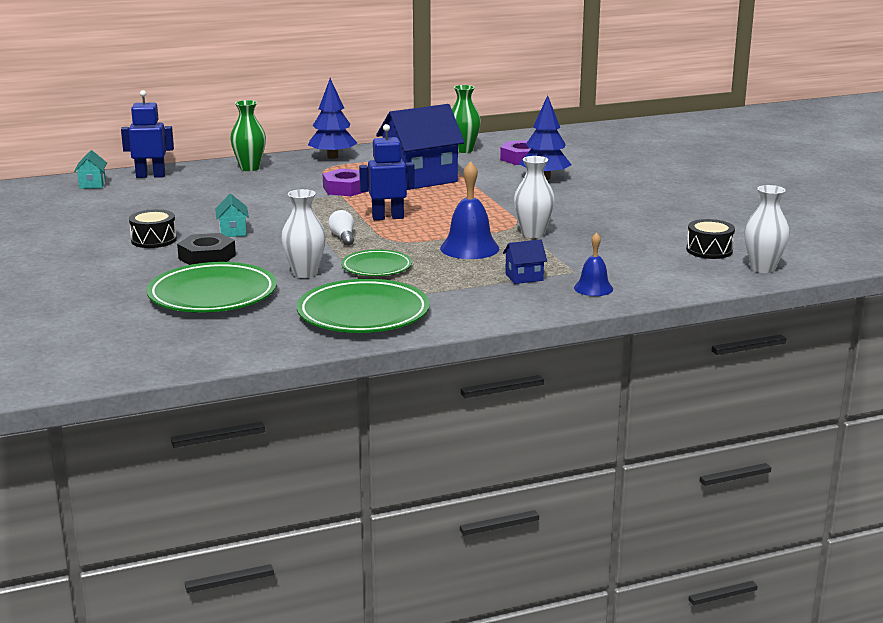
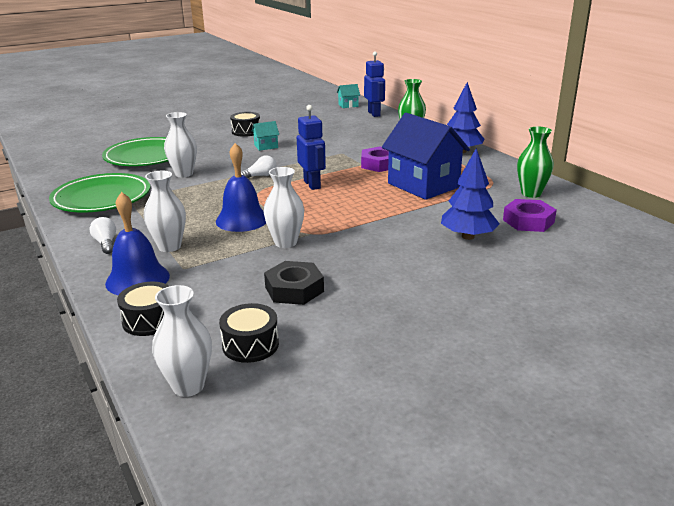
camera: 80 degrees right, 5 degrees up
black nut [177,233,236,265] -> black nut moved to [264,261,324,305]
green plate [341,249,412,276] -> none
blue house [503,240,547,284] -> white vase [144,171,186,252]
blue bell [574,232,613,296] -> blue bell [105,192,170,295], size x1.64
none -> white light bulb [90,217,116,254]
none -> black drum [117,282,169,336]

